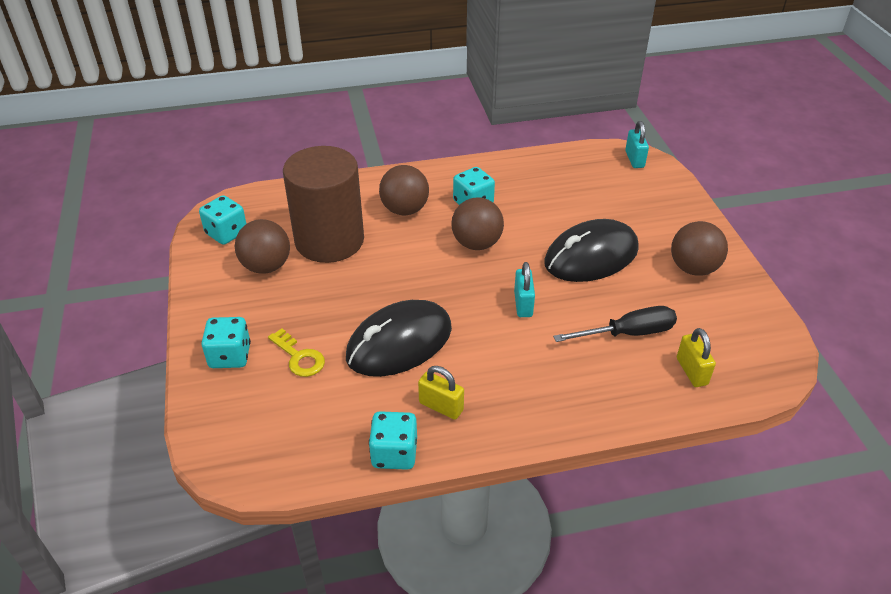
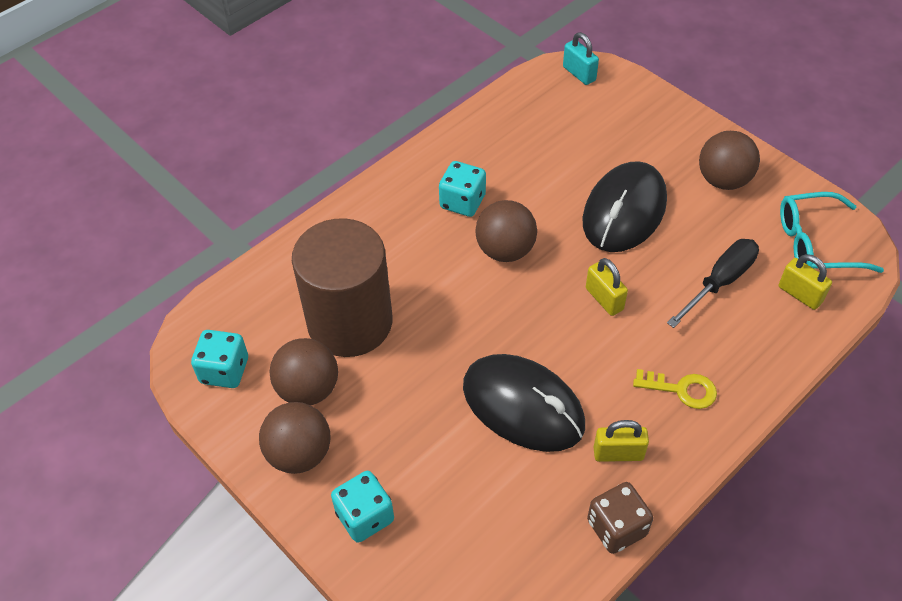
camera: 30 degrees left, 10 degrees up
yellow key [268,328,325,377] -> yellow key moved to [633,369,717,409]
black mouse [346,300,452,377] -> black mouse turned 75 degrees counterclockwise [463,354,585,452]
turquoise dice [369,411,417,470] -> brown dice [587,482,653,554]
brown ball [379,165,429,215] -> brown ball moved to [259,402,331,474]
turquoise padlock [514,262,535,317] -> yellow padlock [586,258,628,316]
none -> turquoise glasses [780,192,884,273]

